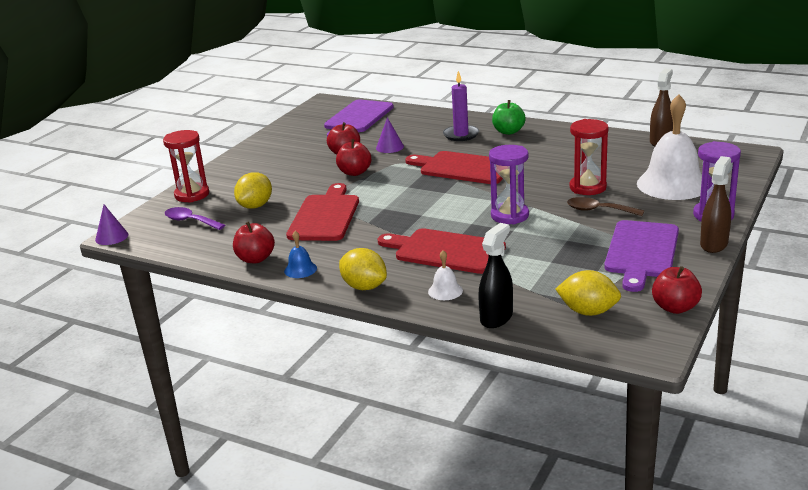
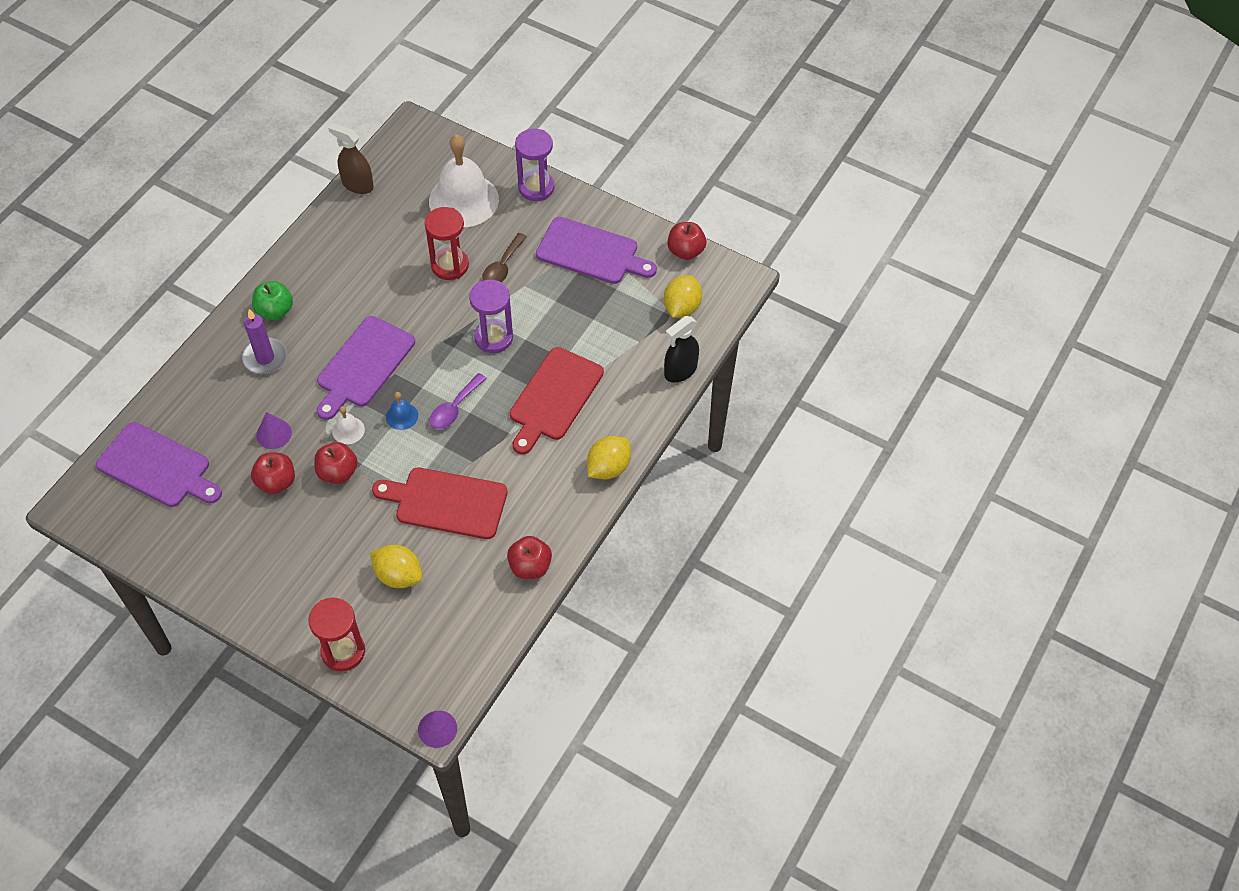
camera: 90 degrees left, 30 degrees up
purple spoon [165,207,225,230] -> purple spoon moved to [429,373,487,429]
blue bell [284,231,317,278] -> blue bell moved to [386,392,418,430]
red cutting board [405,151,503,184] -> purple cutting board [317,316,415,420]
white bell [428,250,463,300] -> white bell moved to [332,406,365,444]
black spray bottle [478,223,513,328] -> black spray bottle turned 75 degrees counterclockwise [664,316,699,383]
brown spray bottle [700,156,731,253] -> none

